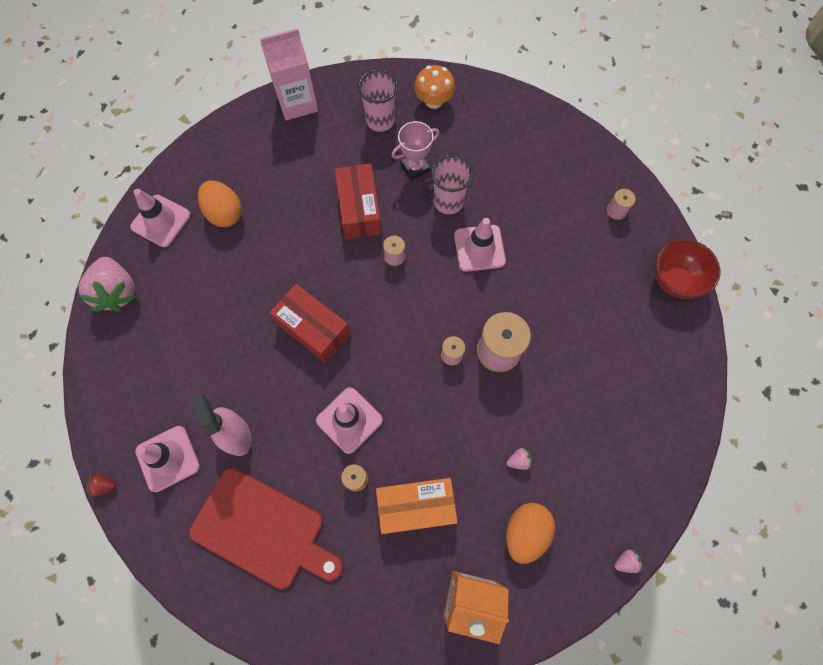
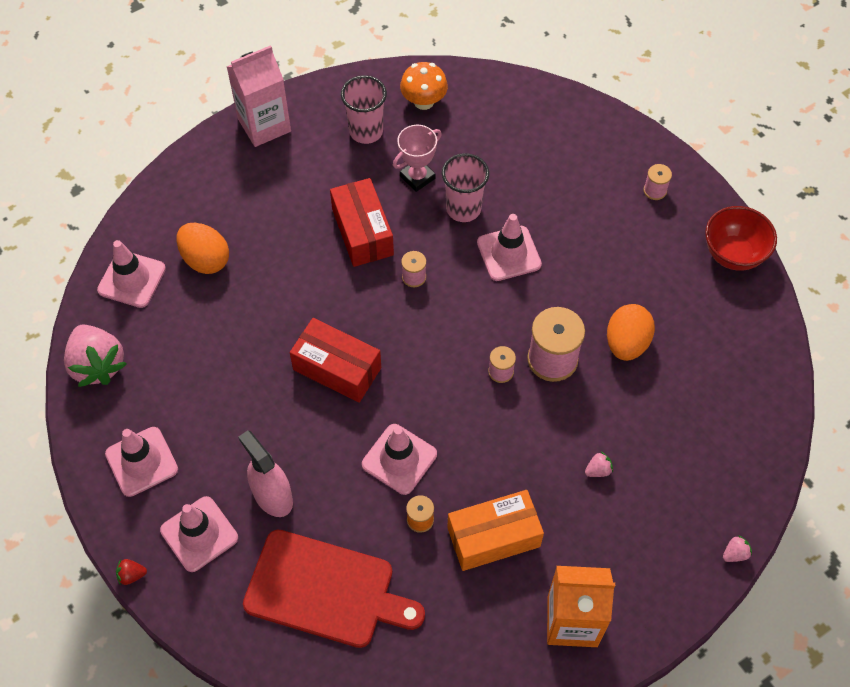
camera: 10 degrees left, 10 degrees down
orange egg [506,503,555,564] -> orange egg moved to [607,304,655,361]
none -> pink traffic cone [105,427,178,497]

